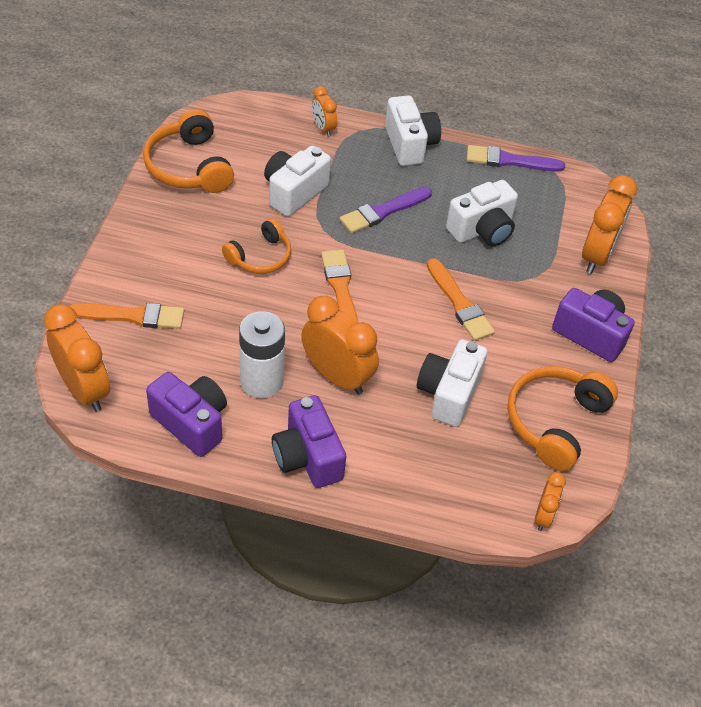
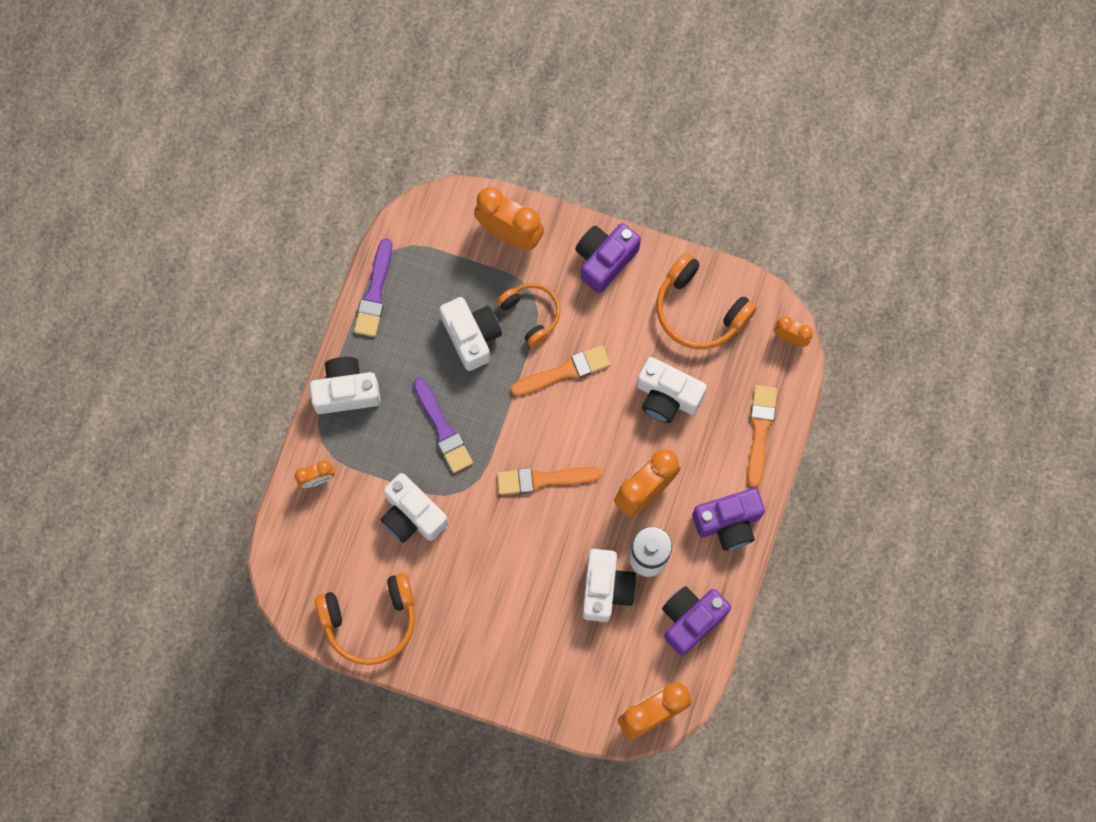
camera: 80 degrees left, 25 degrees up
orange brush [70,303,184,329] -> orange brush moved to [747,385,777,488]
orange headphones [222,218,291,274] -> orange headphones moved to [497,283,560,347]
none -> white camera [582,549,636,622]

